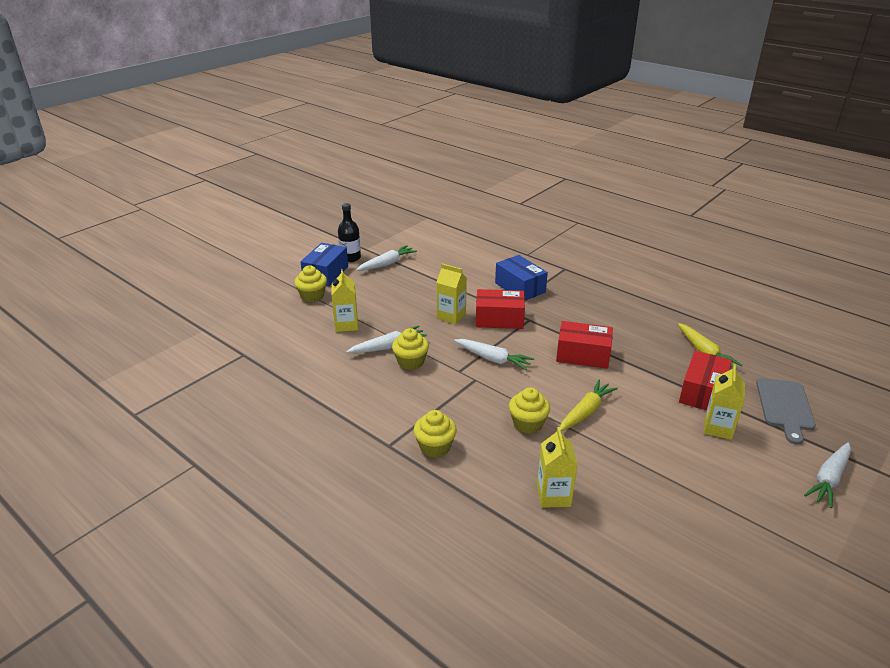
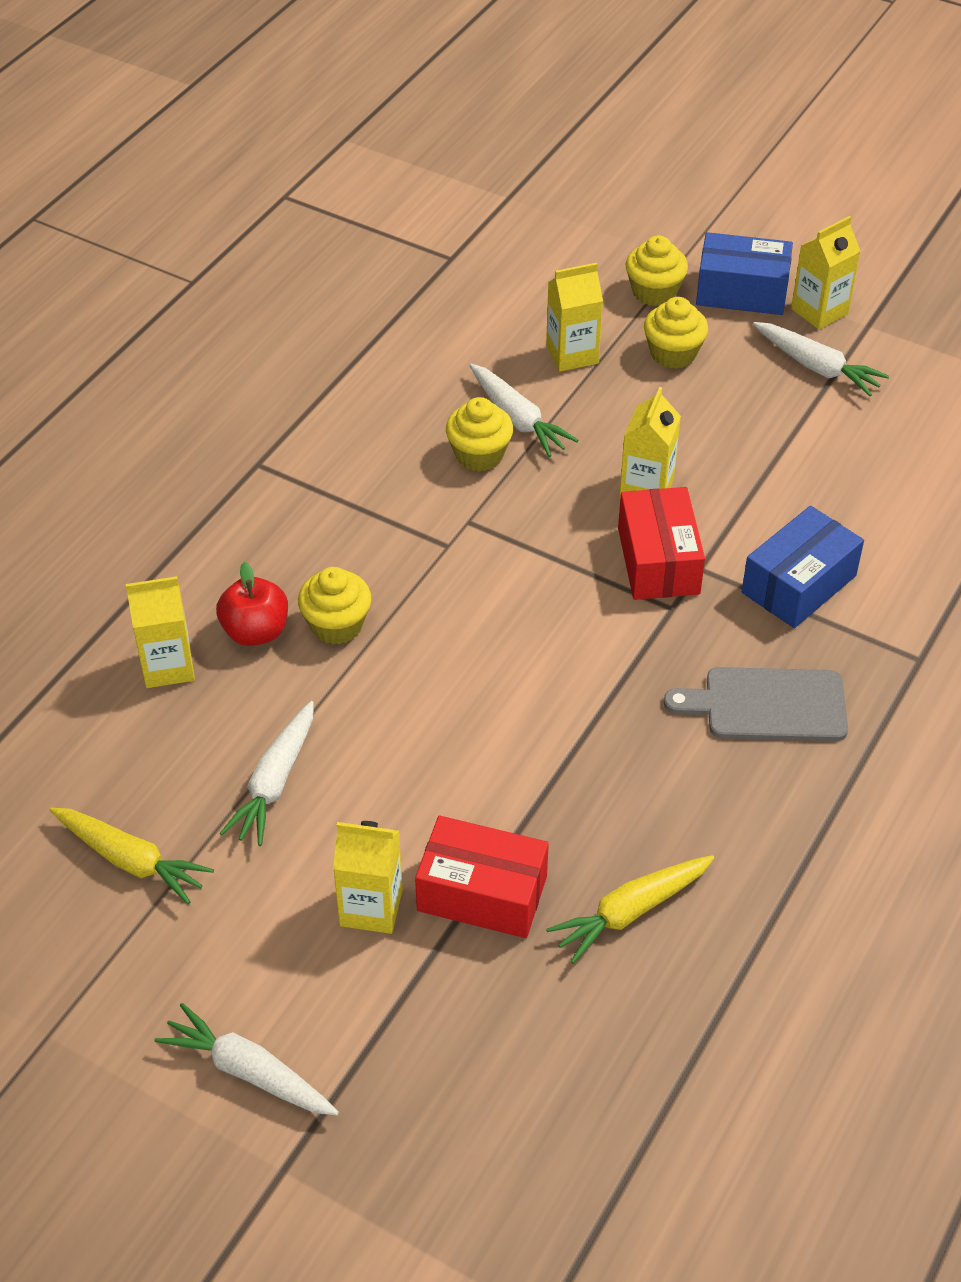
camera: 80 degrees right, 15 degrees up
black bottle [338,203,361,262] -> yellow carton [791,216,860,329]
yellow cupcake [413,410,457,458] -> yellow cupcake moved to [644,297,708,369]
white carrot [454,339,534,370] -> white carrot moved to [220,701,314,846]
red box [556,321,613,369] -> none
yellow carrot [560,380,618,431] -> yellow carrot moved to [49,807,214,904]
grey cutting board [756,378,816,445] -> grey cutting board moved to [664,667,848,741]
none -> red apple [216,562,288,646]

